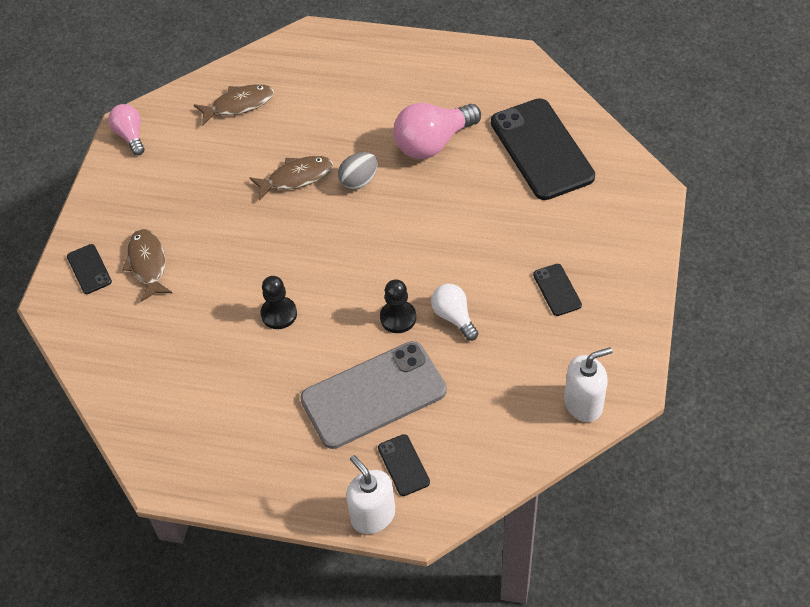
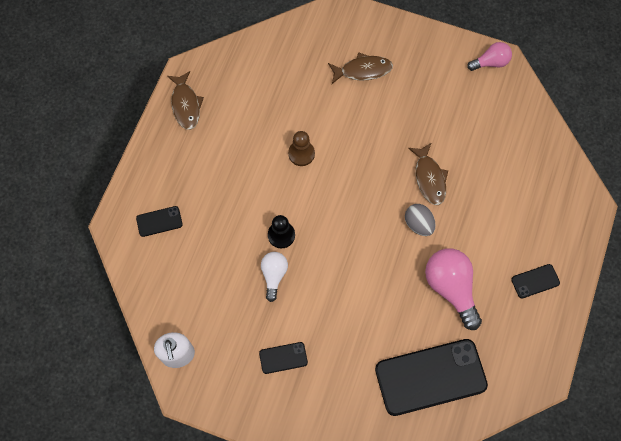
camera: 95 degrees right, 15 degrees up
black phone [67,244,112,294] -> black phone moved to [511,264,560,298]
brown fish [194,84,274,126] -> brown fish moved to [167,71,204,130]
black pawn [260,276,297,329] -> brown pawn [288,131,315,166]
grey phone [300,341,447,449] -> none
white soap dispenser [346,455,395,534] -> none
white light bulb [431,284,478,341] -> white light bulb turned 60 degrees counterclockwise [261,252,288,302]

